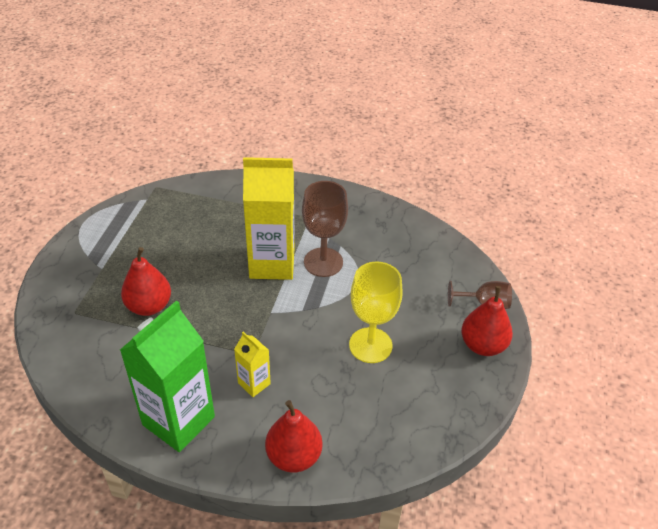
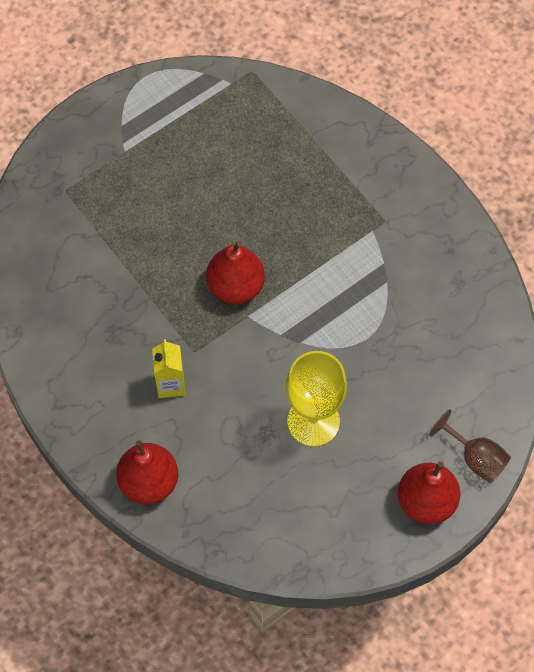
camera: 40 degrees right, 20 degrees up
green carton [120,301,215,452] -> none
red pear [121,247,171,316] -> red pear moved to [206,241,265,304]
yellow carton [243,157,294,280] -> none
brown goblet [302,181,348,277] -> none

